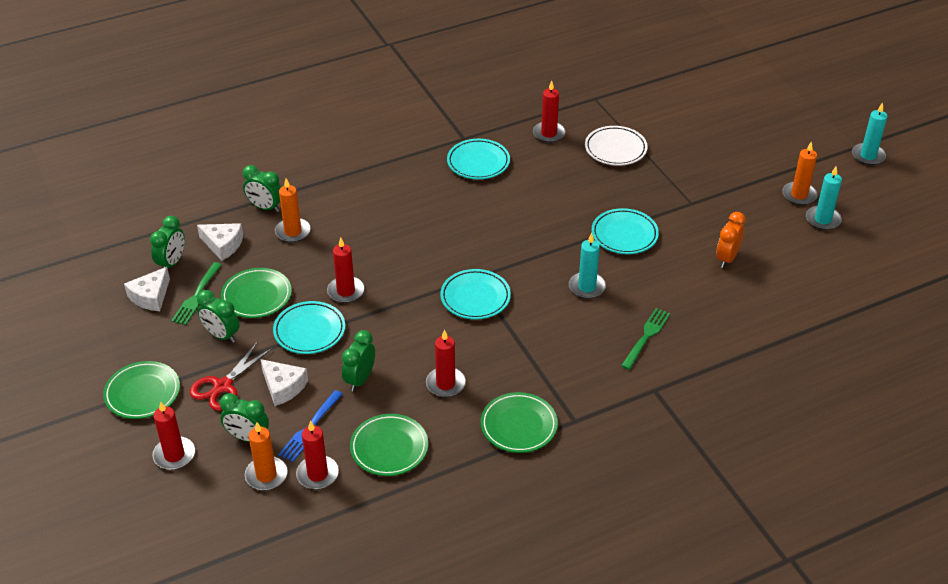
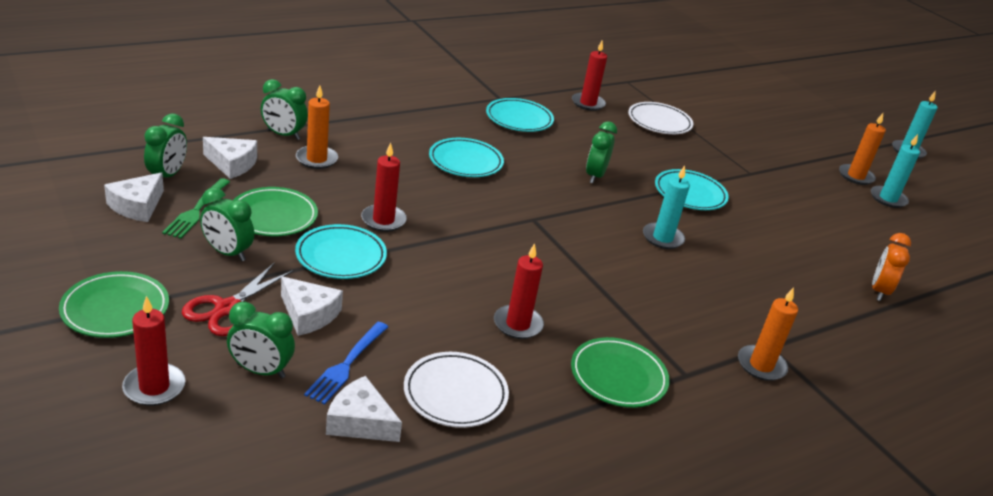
camera: 10 degrees left, 10 degrees down
orange candle [245,422,288,490] -> orange candle moved to [738,287,798,381]
red candle [296,421,339,489] -> white cheese [326,376,402,442]
green clock [342,330,375,392] -> green clock moved to [586,121,617,183]
green plate [350,414,428,476] -> white plate [404,352,509,428]
turquoise plate [440,269,511,319] -> turquoise plate moved to [429,138,504,177]
green fork [621,308,670,370] -> none
orange clock [716,212,746,268] -> orange clock moved to [872,233,911,301]

